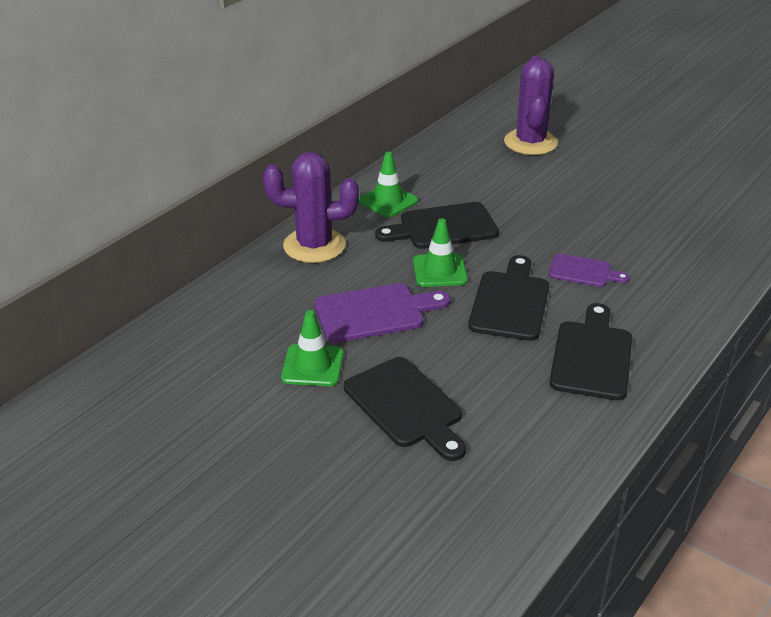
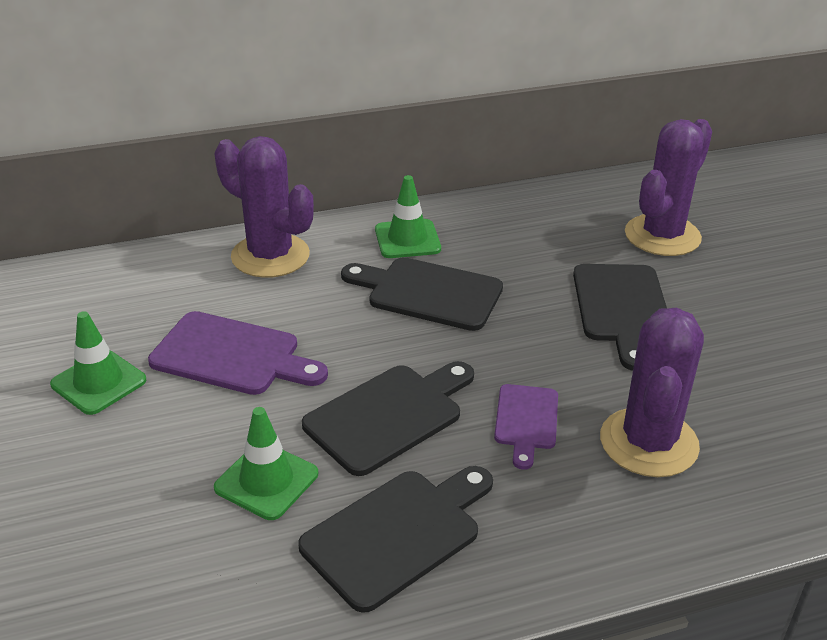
camera: 35 degrees right, 0 degrees up
black cutting board [344,357,466,461] -> black cutting board moved to [573,264,667,371]
green traffic cone [413,218,468,287] -> green traffic cone moved to [214,407,318,520]
purple cutting board [549,254,630,287] -> purple cutting board turned 45 degrees clockwise [494,384,558,470]
none -> purple cactus [600,308,704,477]

